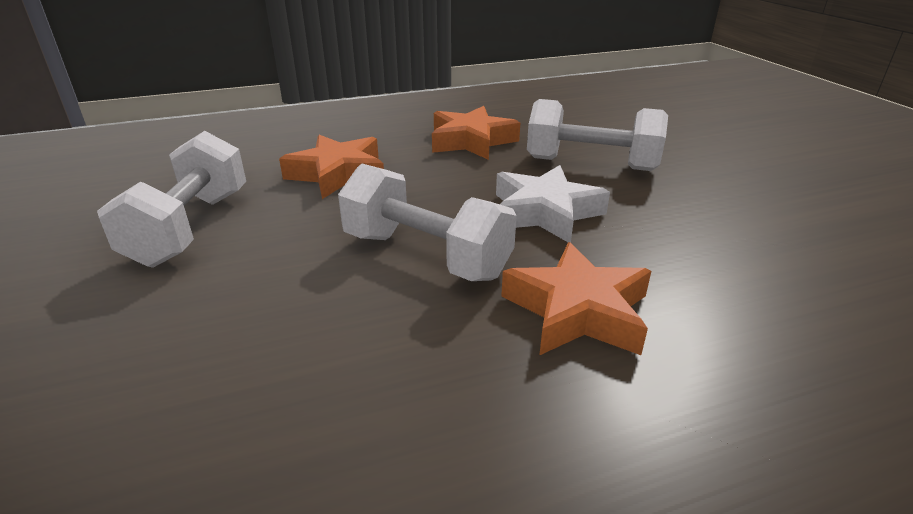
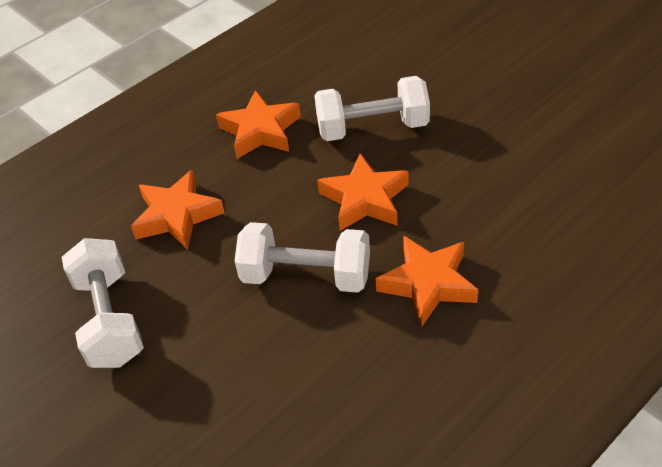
camera: 20 degrees left, 15 degrees up
white star [496,165,610,242] -> orange star [317,153,409,231]

